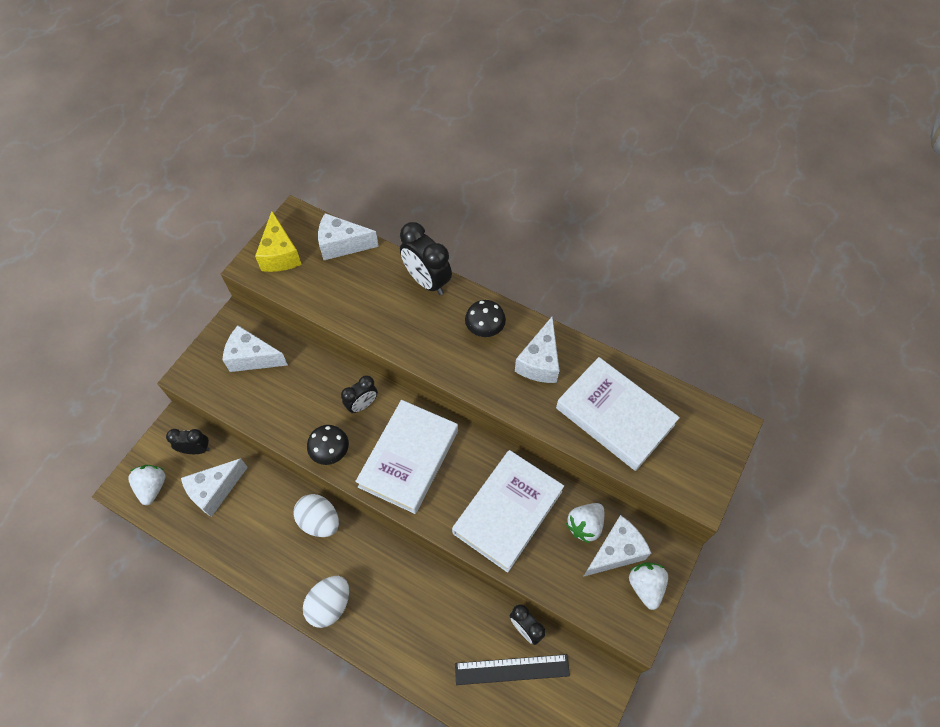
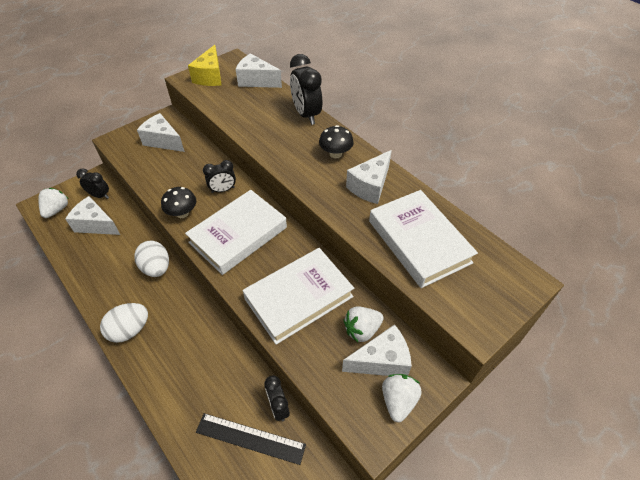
camera: 20 degrees right, 10 degrees down
white cheese [181,458,248,517] -> white cheese turned 45 degrees clockwise [65,196,120,235]

